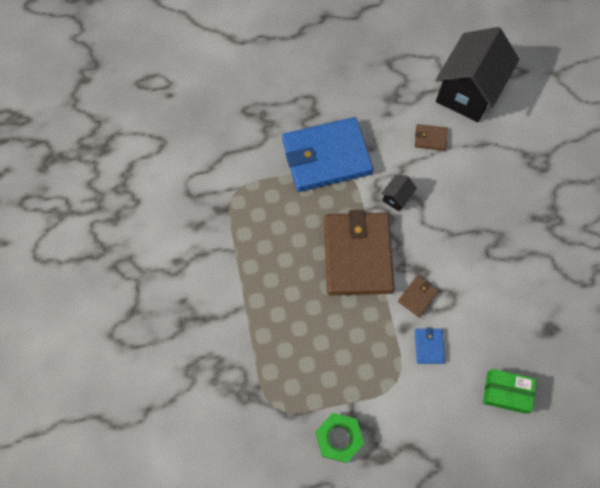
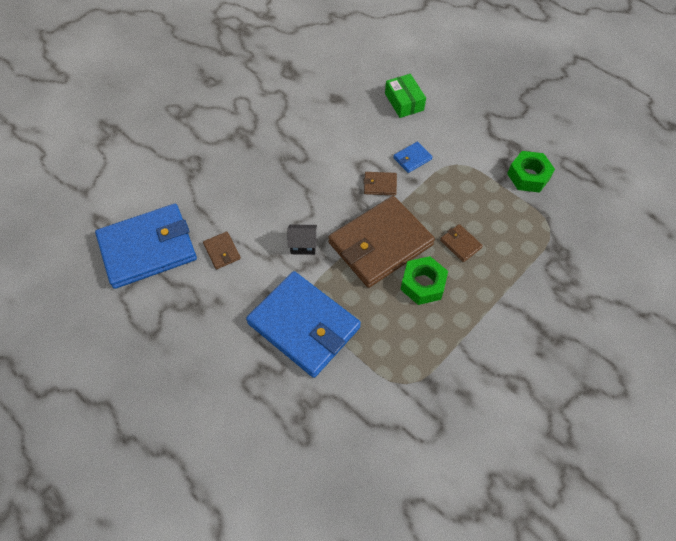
camera: 125 degrees left, 10 degrees down
black house [436,27,519,122] -> blue wallet [95,204,197,289]
none -> green nut [400,256,448,305]
none -> brown wallet [440,224,483,262]

